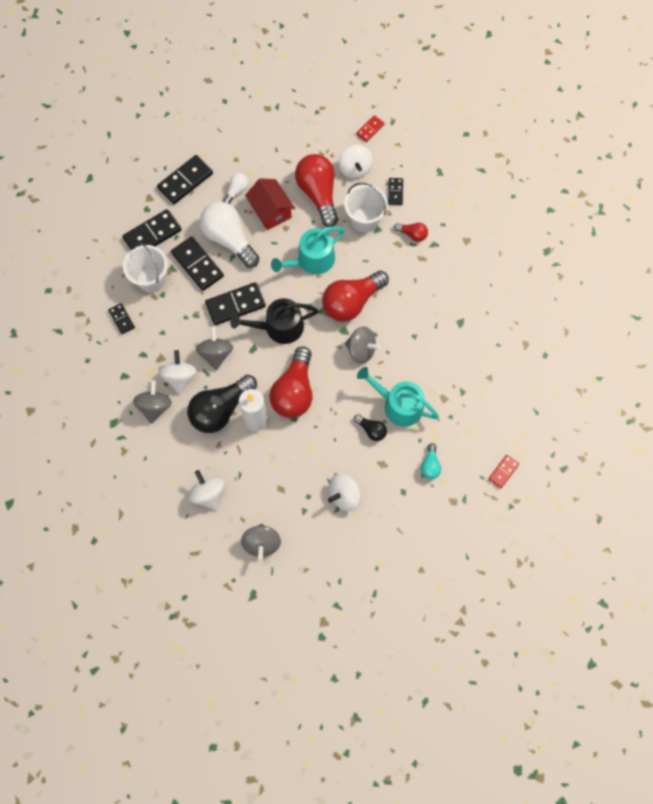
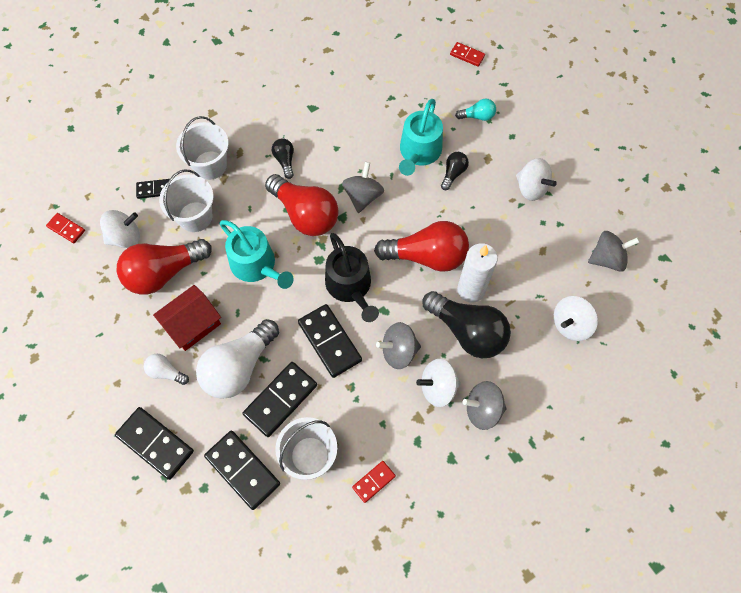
camera: 100 degrees left, 5 degrees down
black domino [108,303,135,334] -> red domino [352,461,396,503]
red light bulb [394,223,428,242] -> white bucket [176,116,229,180]
none -> black light bulb [272,139,294,179]

